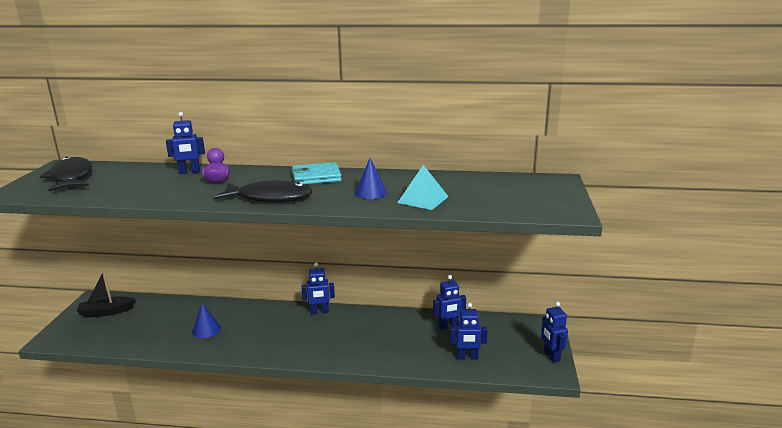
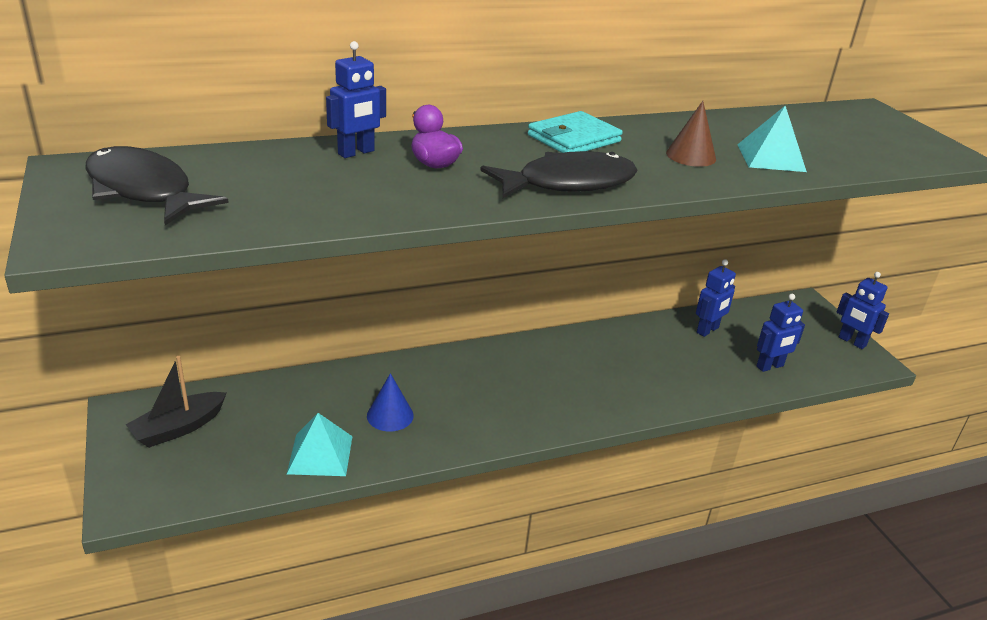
camera: 30 degrees left, 10 degrees up
blue robot [301,262,335,315] -> none
blue cone [355,158,387,199] -> brown cone [666,101,716,167]
none -> turquoise pyramid [287,413,352,476]

